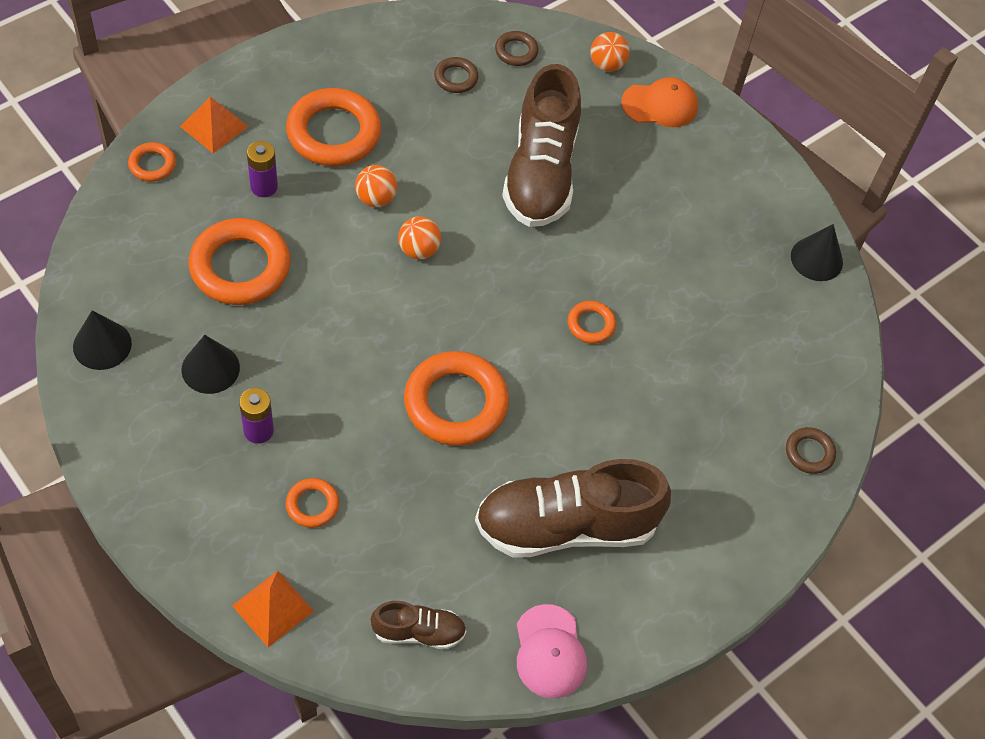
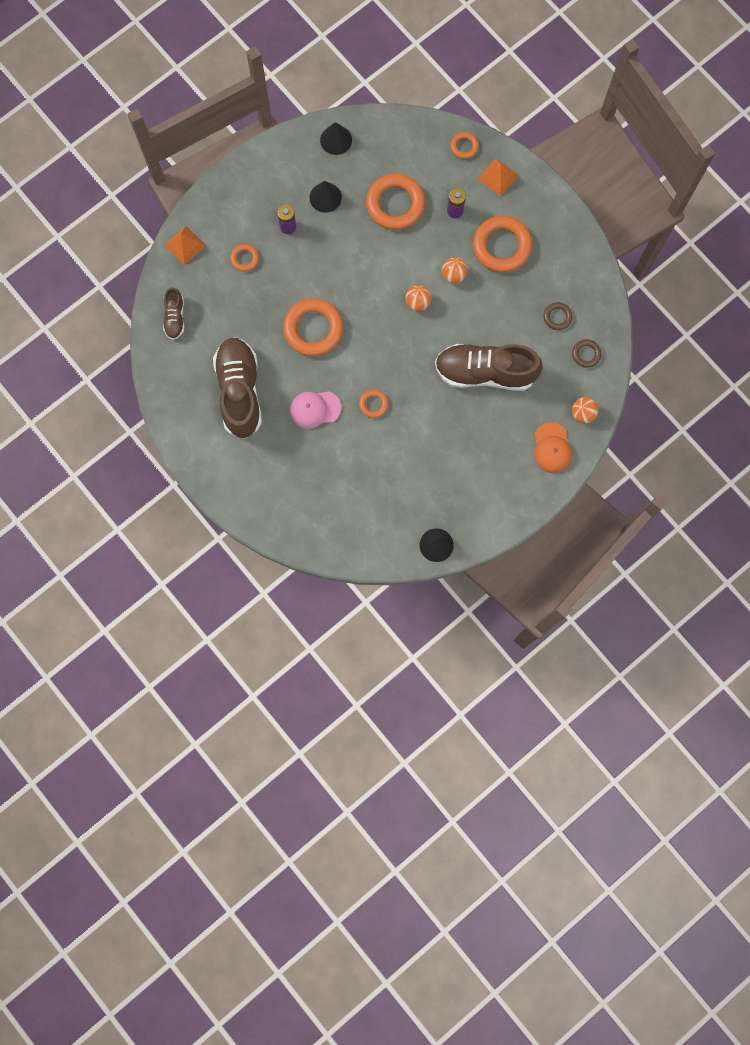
camera: 95 degrees right, 20 degrees up
pink cap [517,604,587,698] -> pink cap moved to [290,391,341,429]
brown ring [786,427,836,474] -> none

